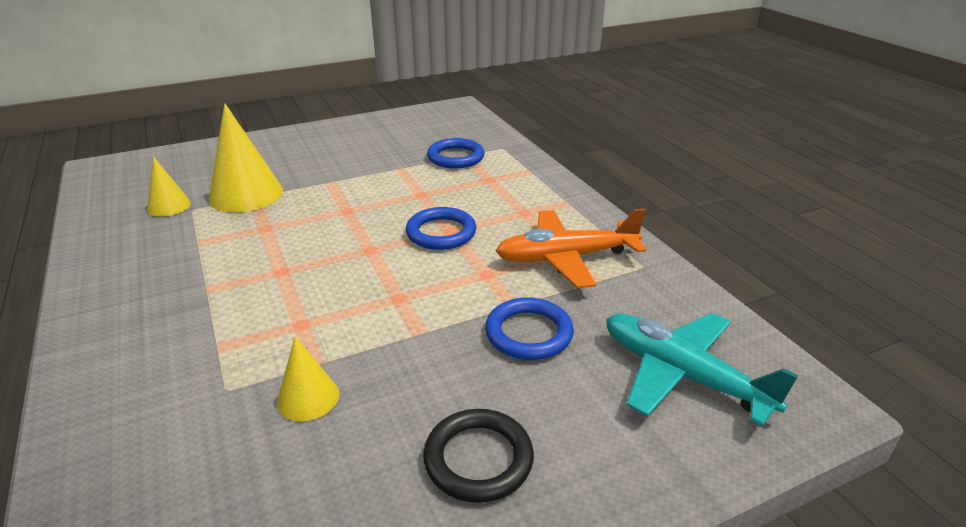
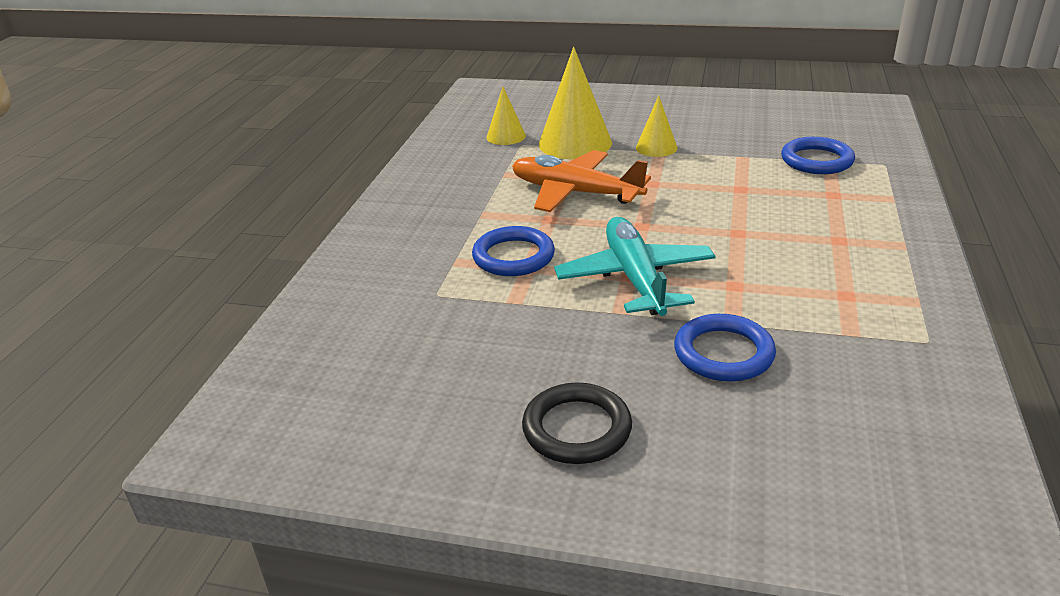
camera: 40 degrees right, 0 degrees up
yellow cone [277,336,339,421] -> yellow cone moved to [636,96,677,157]
blue ring [406,207,476,250] -> blue ring moved to [472,226,555,276]
orange plane [496,209,646,288] -> orange plane moved to [512,150,651,212]
turquoise plane [606,313,799,427] -> turquoise plane moved to [554,217,716,316]

